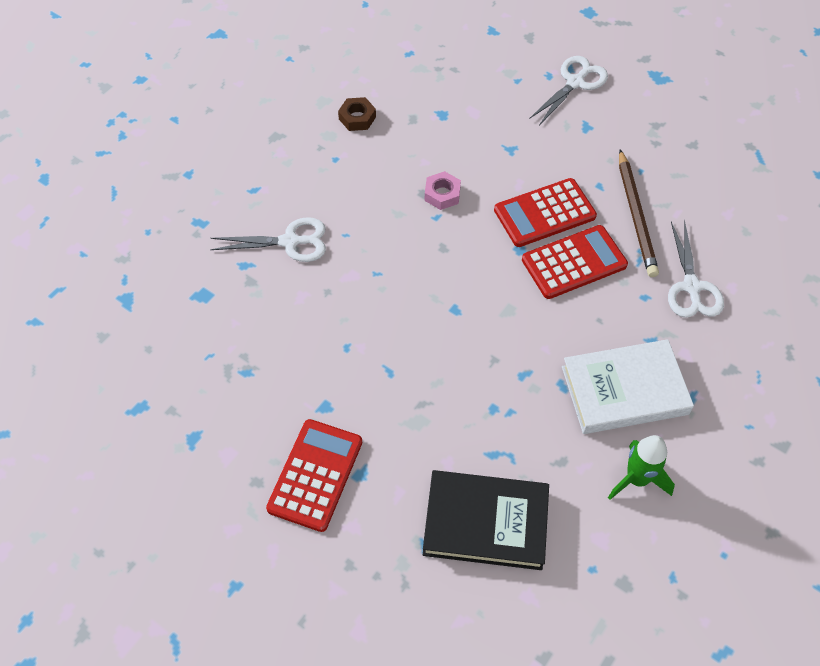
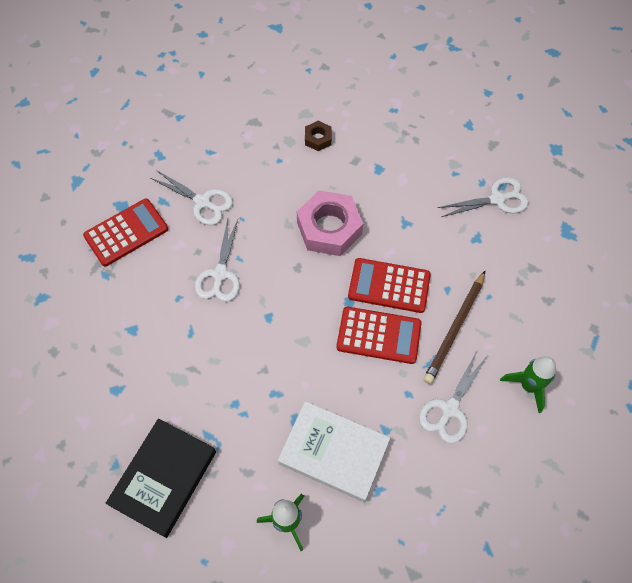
camera: 35 degrees right, 5 degrees up
red calculator [266,419,362,532] -> red calculator moved to [83,199,168,267]
black book [423,470,549,570] -> black book turned 75 degrees clockwise [106,419,216,538]
pink nut [425,171,461,210] -> pink nut [297,190,363,256], size x2.04
none -> white scissors [195,219,240,302]
none -> green rocket [500,357,556,413]

